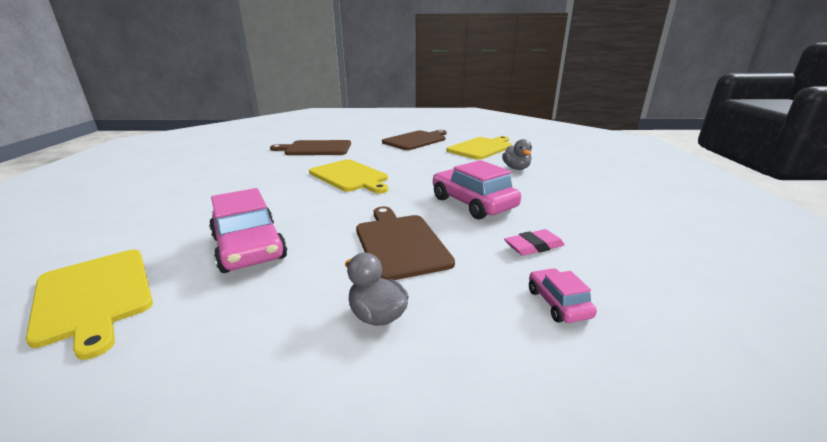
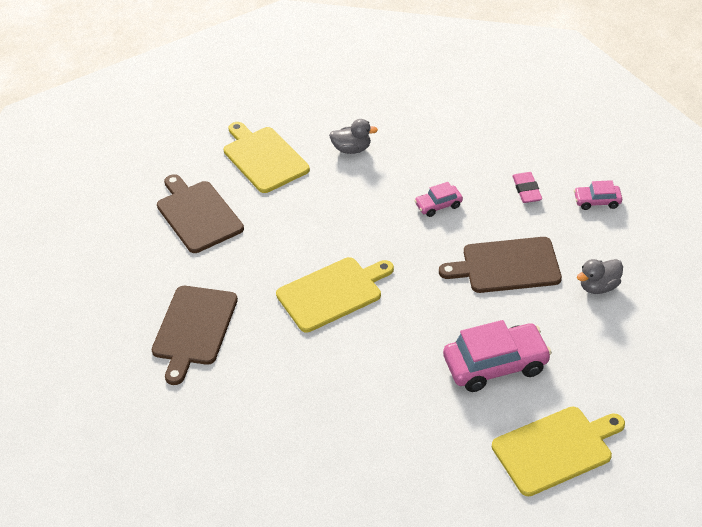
camera: 75 degrees left, 20 degrees up
pink car [433,160,521,220] -> pink car [414,182,463,217], size x0.51

